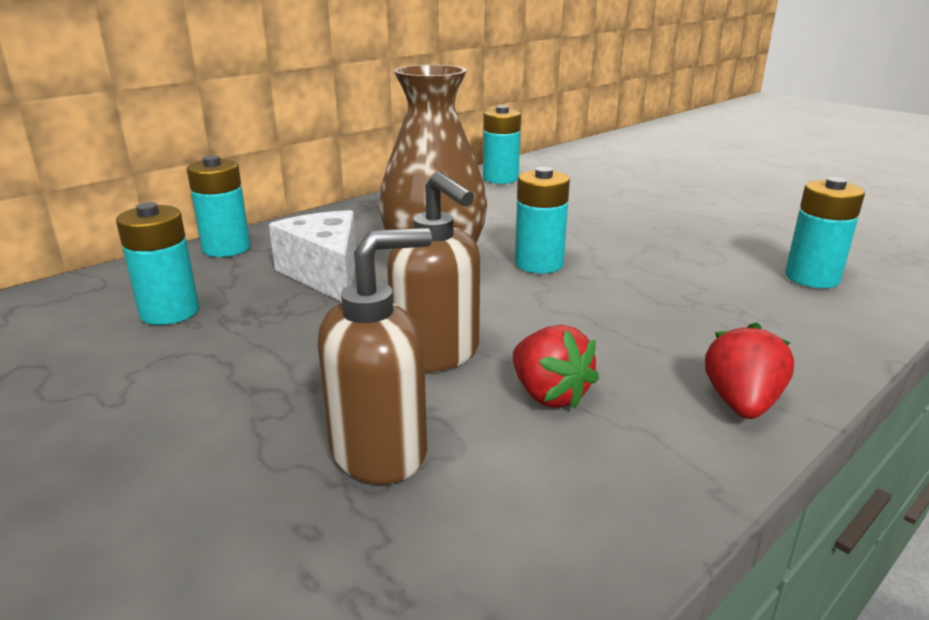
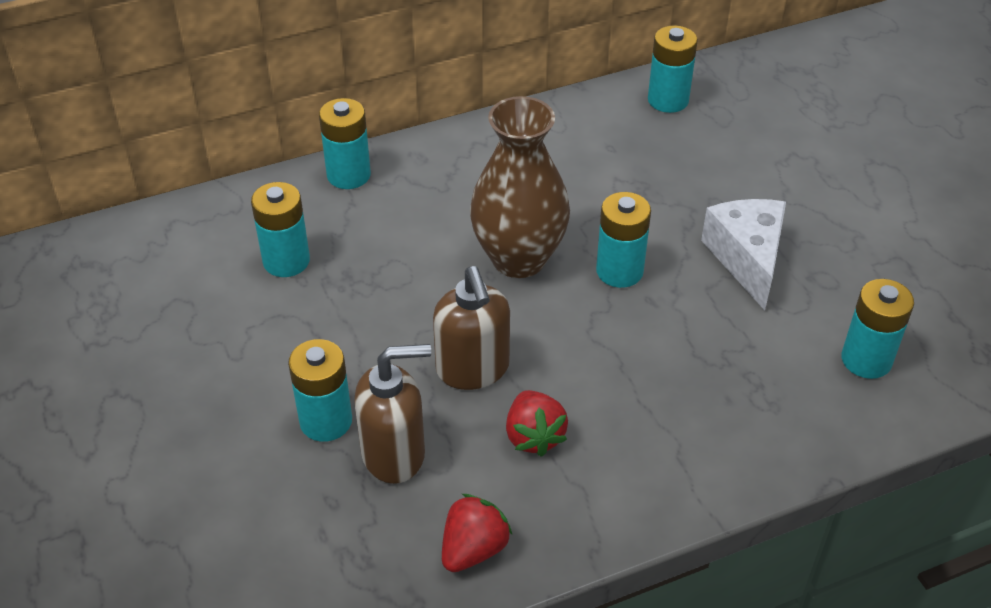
camera: 20 degrees right, 20 degrees up
white cheese [269,210,356,302] -> white cheese moved to [701,199,786,310]
red strawberry [705,322,794,419] -> red strawberry moved to [442,494,513,572]
none -> turquoise battery [288,339,352,442]

